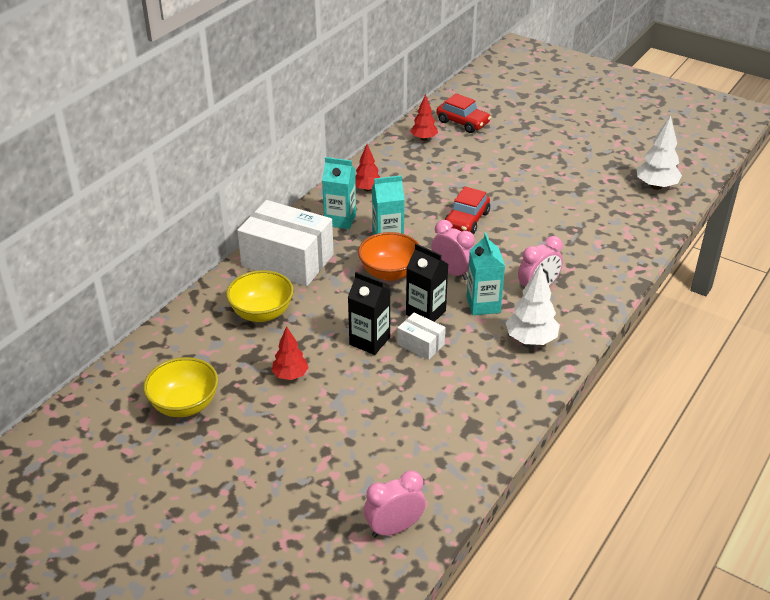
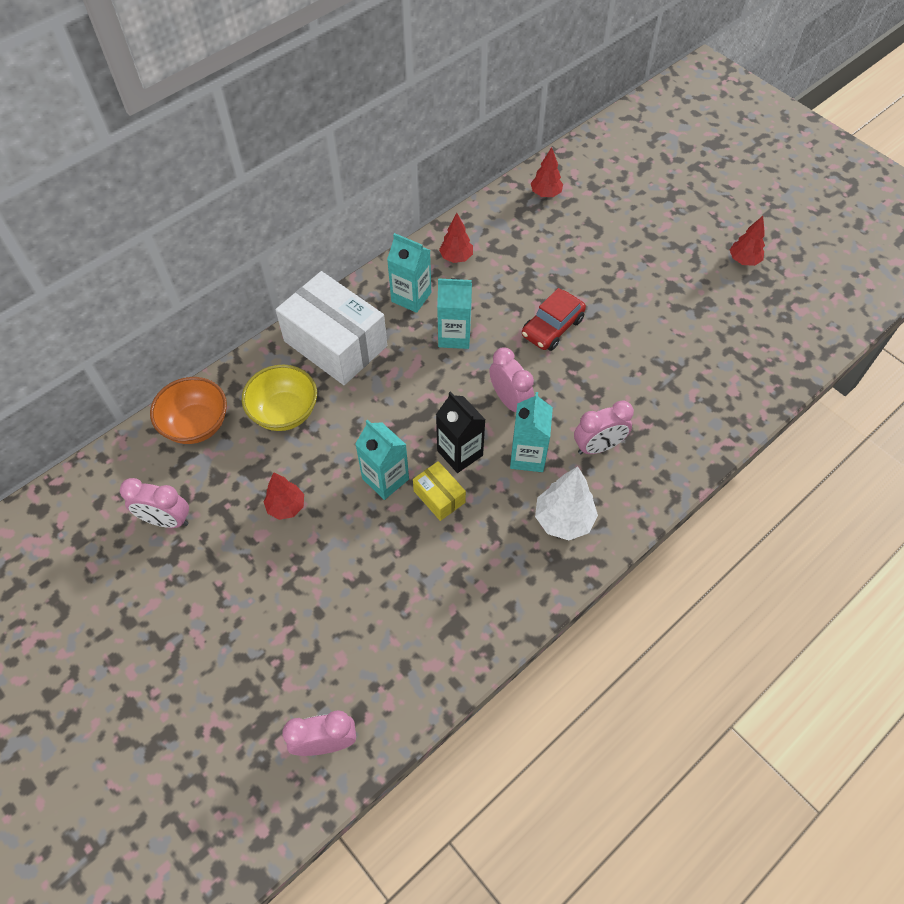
camera: 15 degrees right, 20 degrees up
yellow bowl [143,357,218,417] -> pink clock [120,478,189,528]
black carton [348,272,391,355] -> turquoise carton [355,419,409,500]
orange bowl [358,232,420,281] -> orange bowl moved to [150,377,227,444]
white box [397,313,446,360] -> yellow box [413,461,466,521]
red car [436,93,491,133] -> none
white tree [636,116,682,190] -> none
none -> red tree [730,216,765,266]

